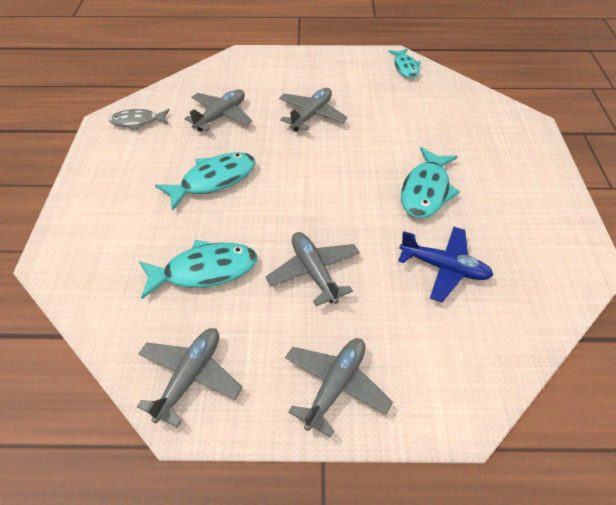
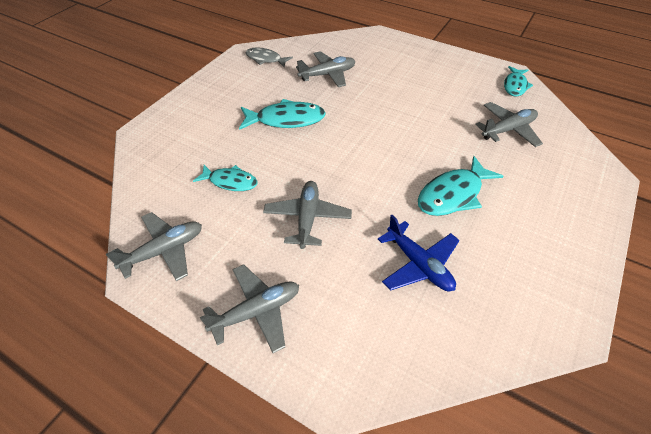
camera: 30 degrees right, 0 degrees up
turquoise fish [139,240,257,299] -> turquoise fish [193,165,258,191], size x0.65
grey plane [279,88,347,132] -> grey plane moved to [475,102,543,147]

